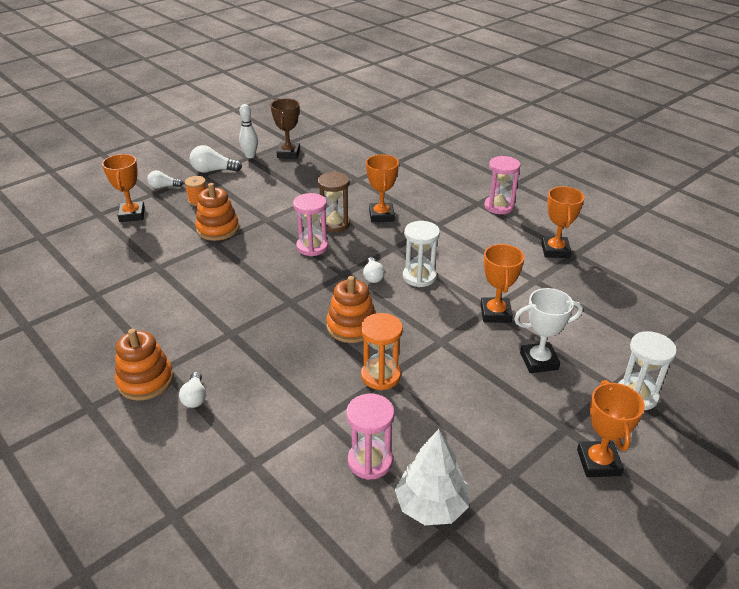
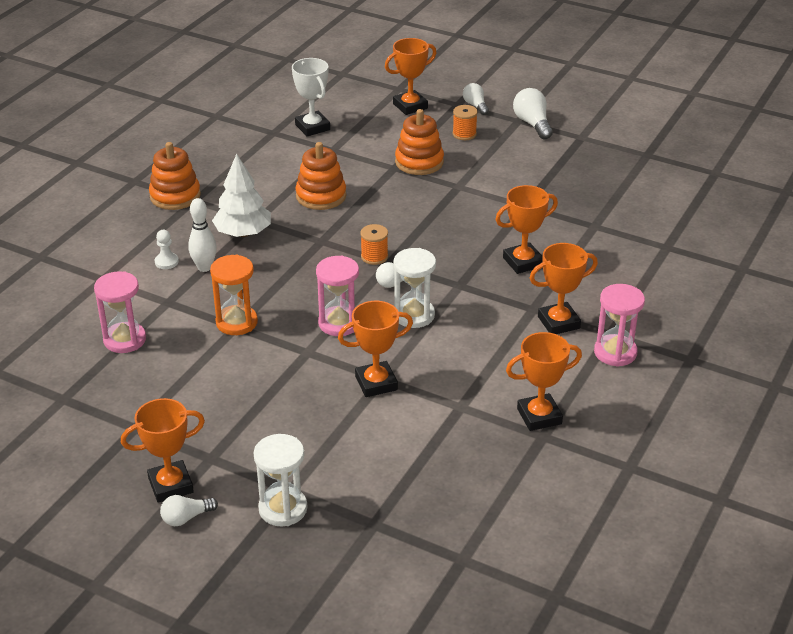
camera: 70 degrees right, 0 degrees up
white light bulb [179,372,206,408] -> white light bulb moved to [160,495,218,526]
white bowling pin [239,104,258,158] -> white bowling pin moved to [188,198,217,272]
brown trophy [271,99,300,159] -> none
pink hourglass [293,193,328,256] -> pink hourglass moved to [316,255,359,336]
brown hourglass [318,172,350,232] -> none
orange stacking toy [326,276,376,343] -> orange stacking toy moved to [296,142,346,210]
white tree [395,429,469,525] -> white tree moved to [212,154,271,237]
white trophy [514,288,583,373] -> white trophy moved to [292,58,330,136]
none -> white pawn [155,230,179,269]
none -> orange spool [360,224,388,265]
none -> orange trophy [530,243,598,334]

